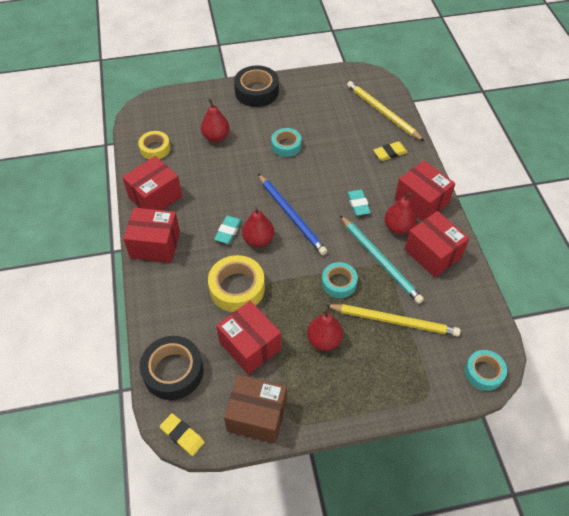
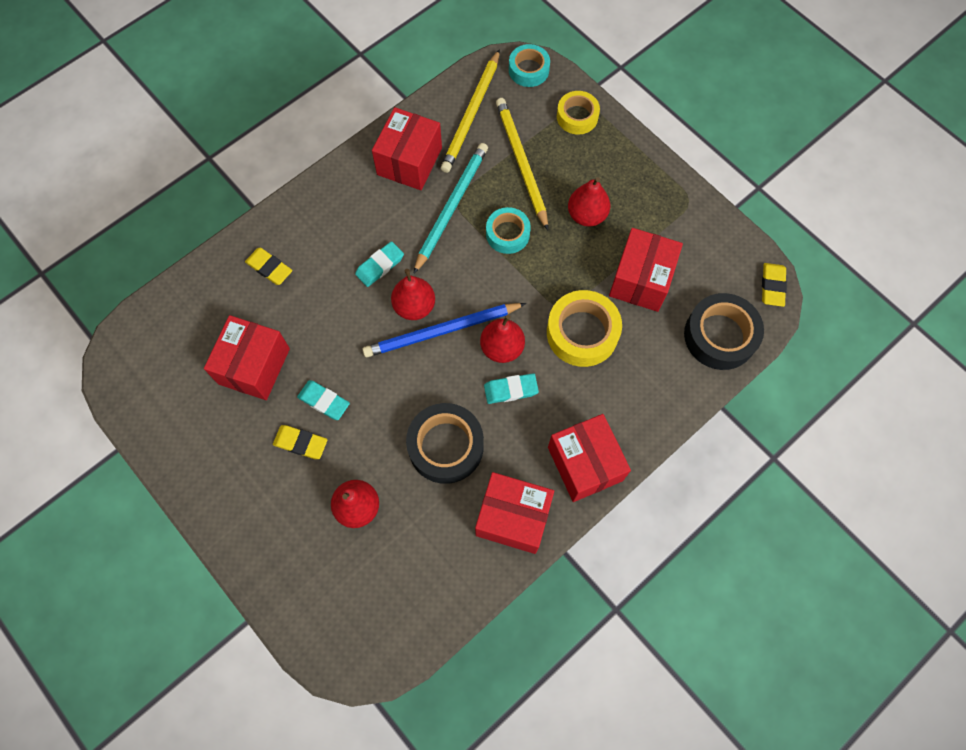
camera: 120 degrees left, 15 degrees up
yellow tape [138,131,170,159] -> yellow tape moved to [557,91,600,135]
brown box [224,374,287,444] -> none
black tape [234,66,279,107] -> black tape moved to [406,403,484,484]
blue pencil [258,174,327,255] -> blue pencil turned 135 degrees counterclockwise [362,303,526,357]
turquoise tape [271,128,302,157] -> turquoise eraser [297,380,350,420]
yellow pencil [347,81,424,141] -> yellow pencil moved to [441,49,500,173]
red pear [384,192,417,234] -> red pear moved to [391,269,435,320]
red box [395,160,455,221] -> red box moved to [204,315,290,400]
none -> yellow eraser [273,425,328,459]

